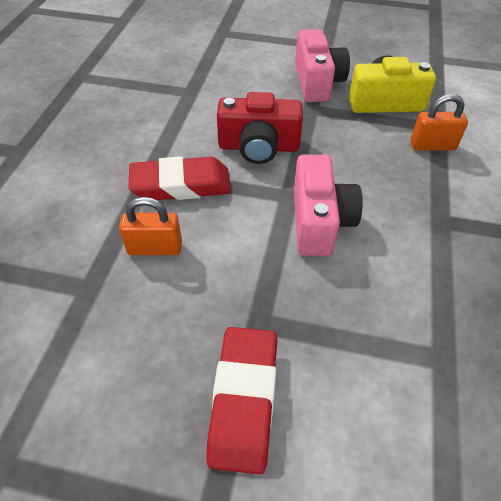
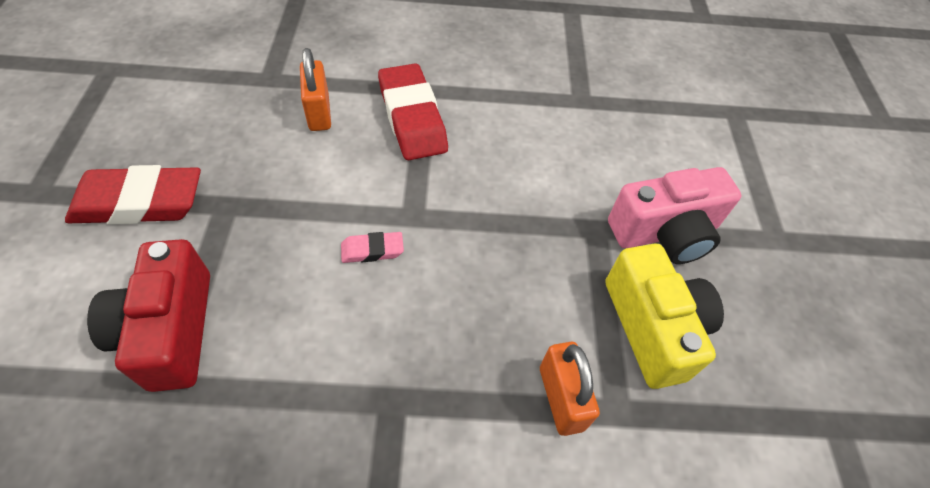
camera: 75 degrees right, 5 degrees up
red camera [217,92,303,164] -> red camera moved to [87,239,210,392]
pink camera [294,155,363,256] -> pink eraser [341,232,404,263]

